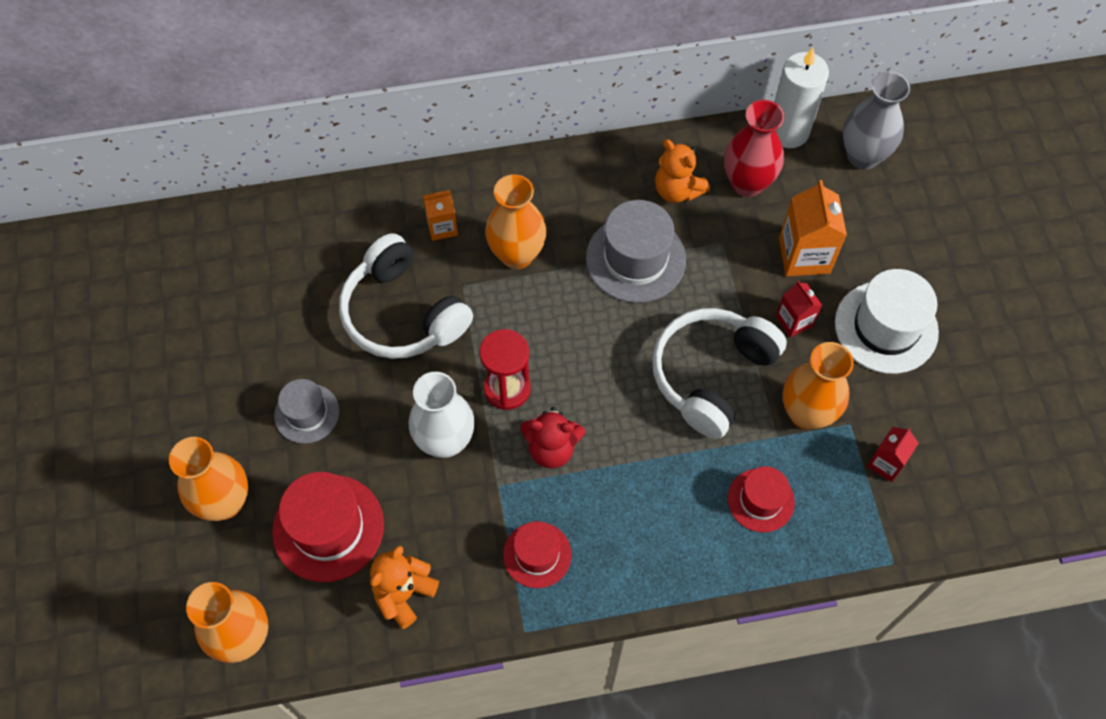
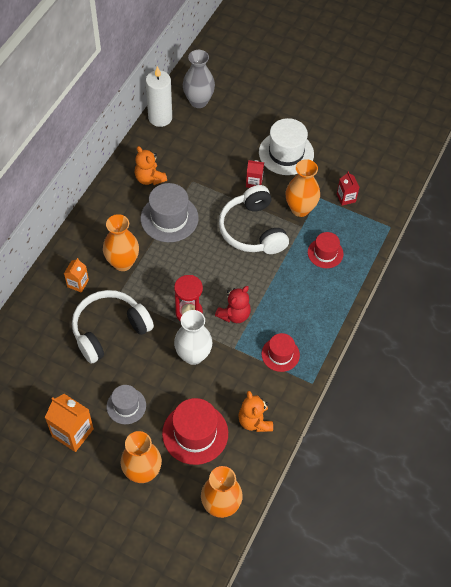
camera: 55 degrees left, 5 degrees down
white headphones [339,233,473,359] -> white headphones turned 150 degrees clockwise [72,290,154,364]
orange teddy bear [655,139,710,203] -> orange teddy bear turned 60 degrees clockwise [135,146,167,185]
red vase [724,100,784,197] -> none
orange carton [779,180,847,276] -> orange carton moved to [45,394,94,452]

